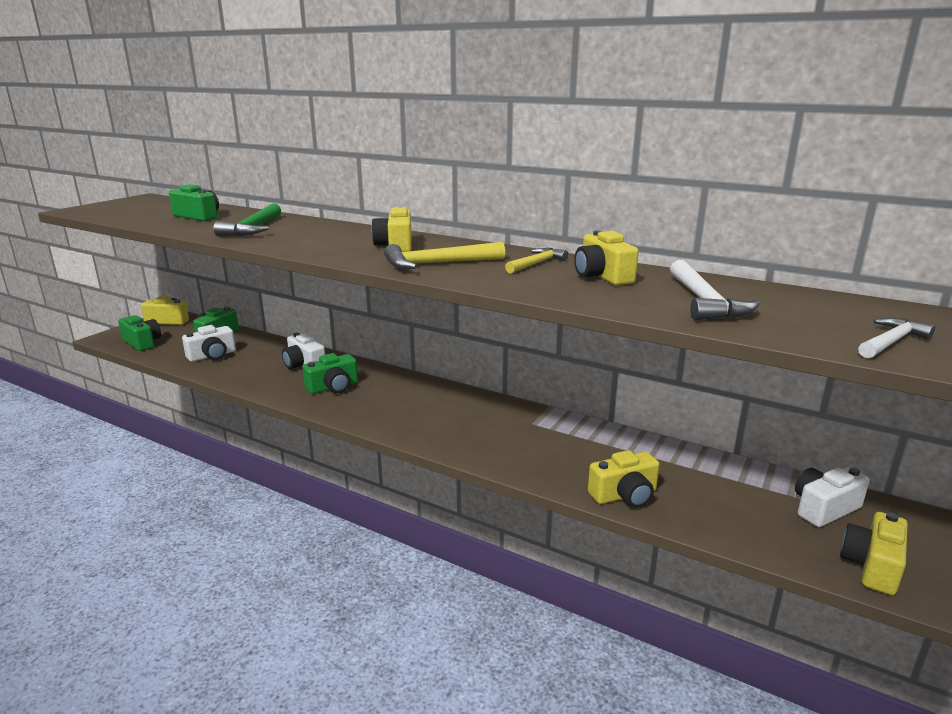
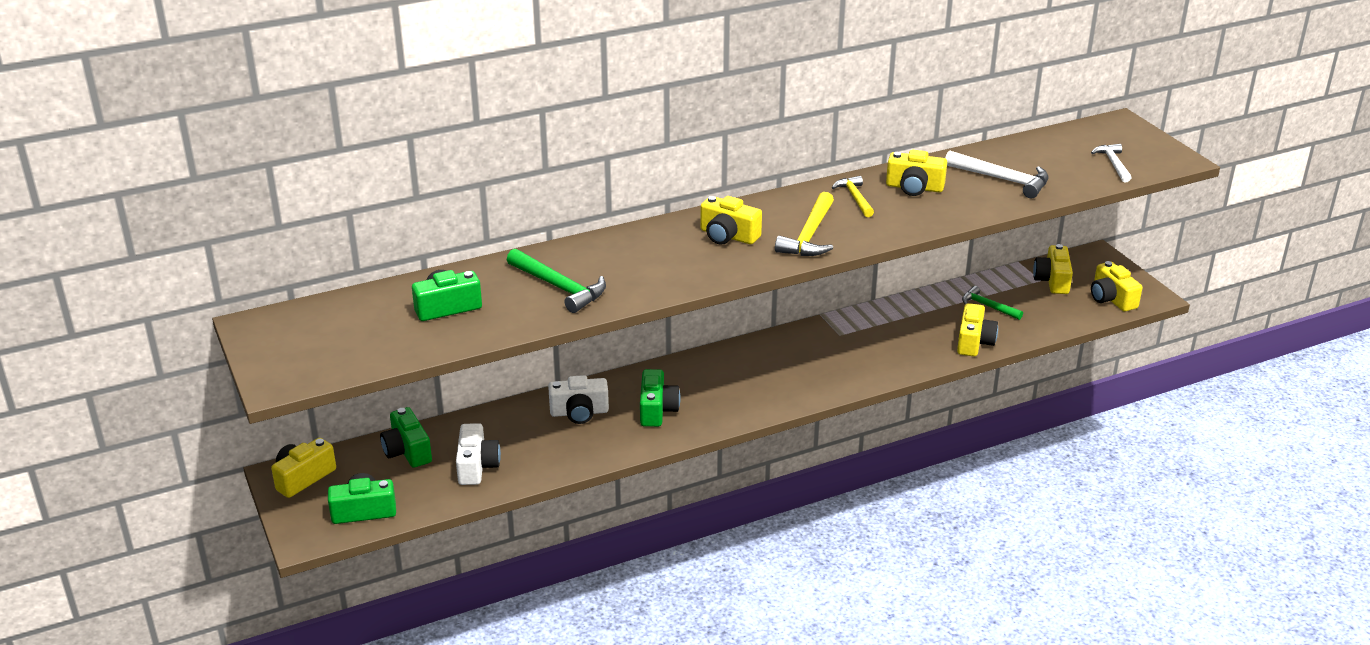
camera: 55 degrees left, 10 degrees up
white camera [795,467,870,527] -> yellow camera [1033,244,1073,294]
none -> green hammer [962,286,1023,320]

